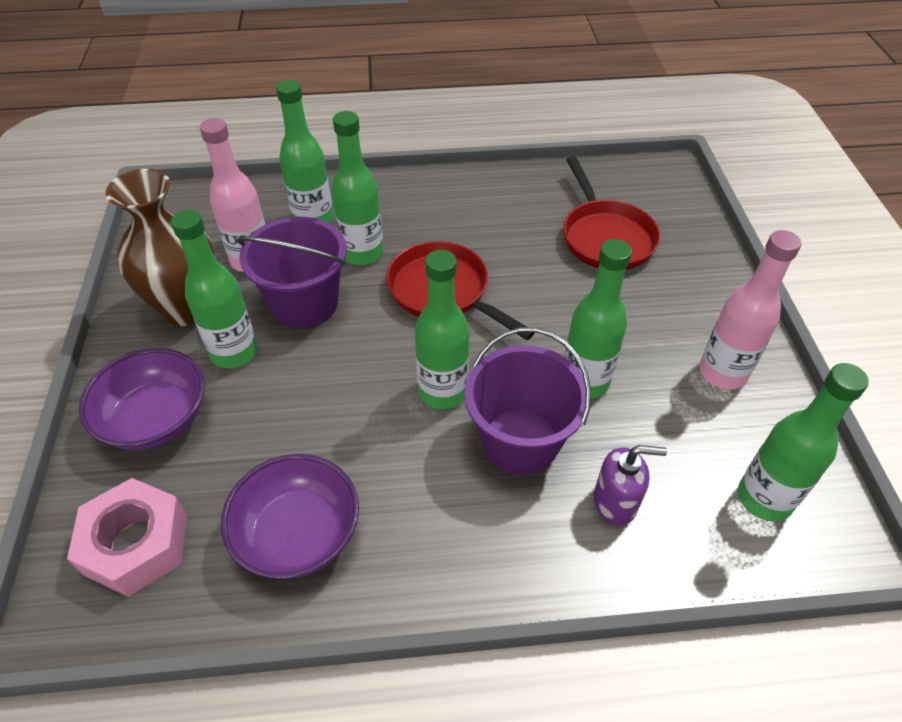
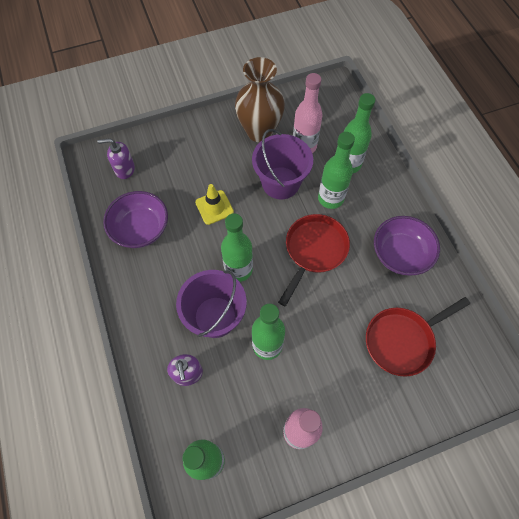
camera: 75 degrees right, 15 degrees up
pink nut [67,478,187,597] -> purple soap dispenser [98,138,135,179]
purple bowl [79,348,205,450] -> purple bowl moved to [374,216,440,276]
green bottle [171,210,258,368] -> none
none -> yellow traffic cone [195,184,234,225]

